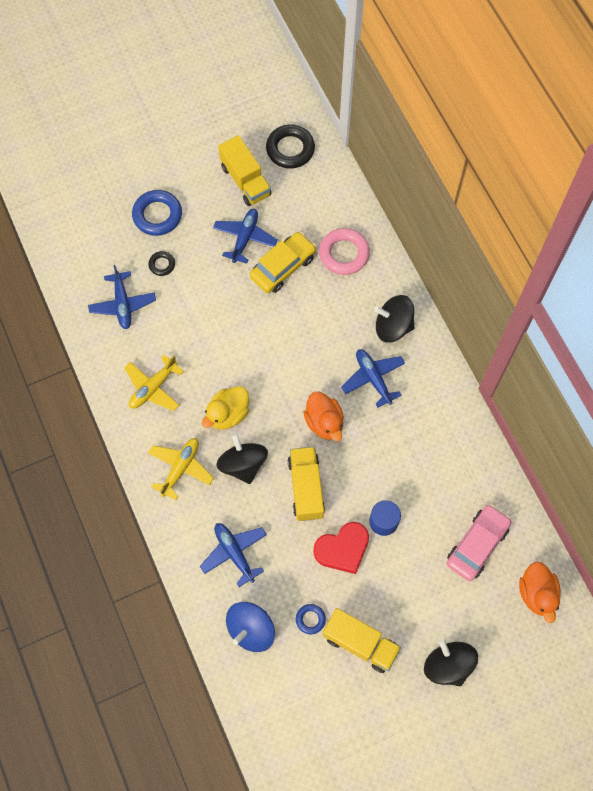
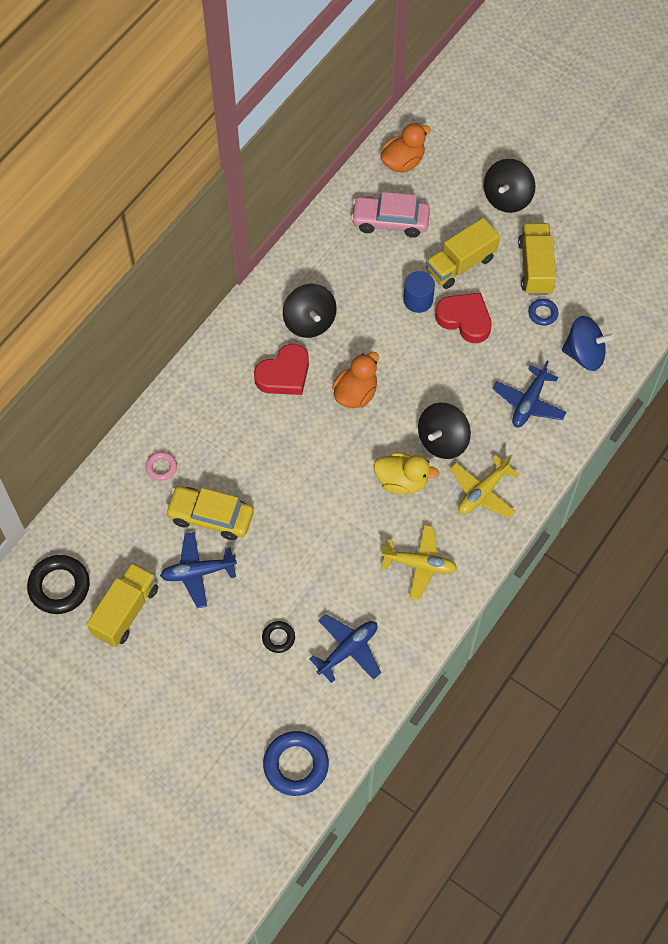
camera: 120 degrees left, 5 degrees down
blue ring [132,190,182,236] -> blue ring moved to [263,731,329,796]
yellow plane [148,438,214,500] -> yellow plane turned 45 degrees counterclockwise [450,455,519,518]
yellow truck [288,446,325,521] -> yellow truck moved to [426,218,500,289]
pink ring [319,228,370,275] -> pink ring [145,451,177,481], size x0.53
blue plane [341,349,405,408] -> red heart [254,344,309,395]
black spinning top [374,295,414,343] -> black spinning top moved to [283,284,337,338]

